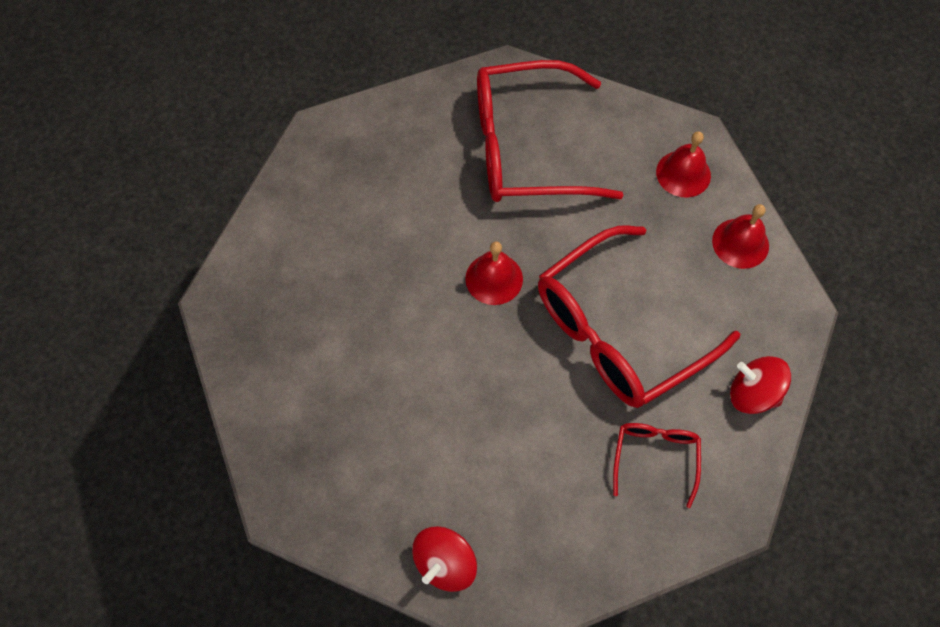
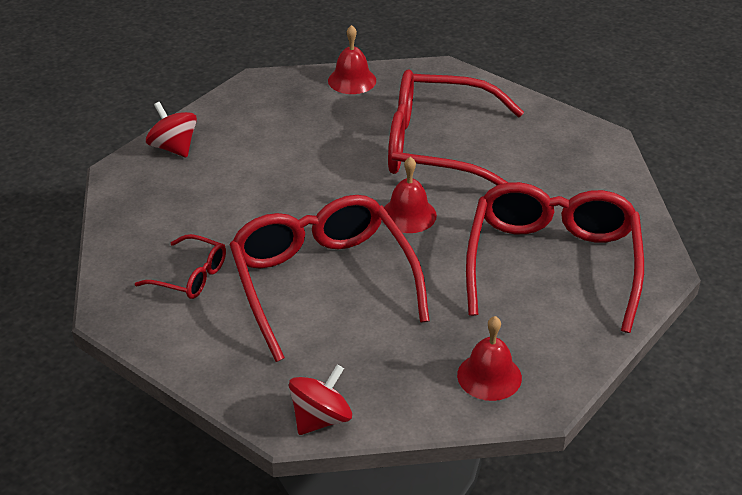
camera: 105 degrees right, 25 degrees down
red bell [712,204,769,269] -> red bell moved to [328,25,376,94]
red spinning top [730,356,791,414] -> red spinning top moved to [289,364,352,435]
none -> red glasses [388,69,524,185]

